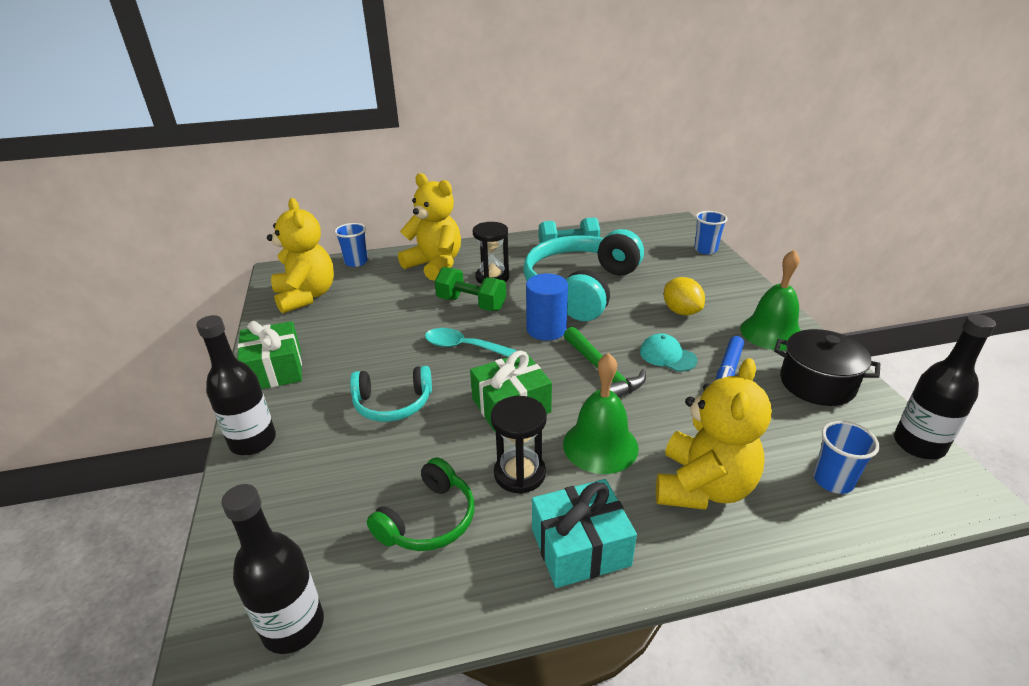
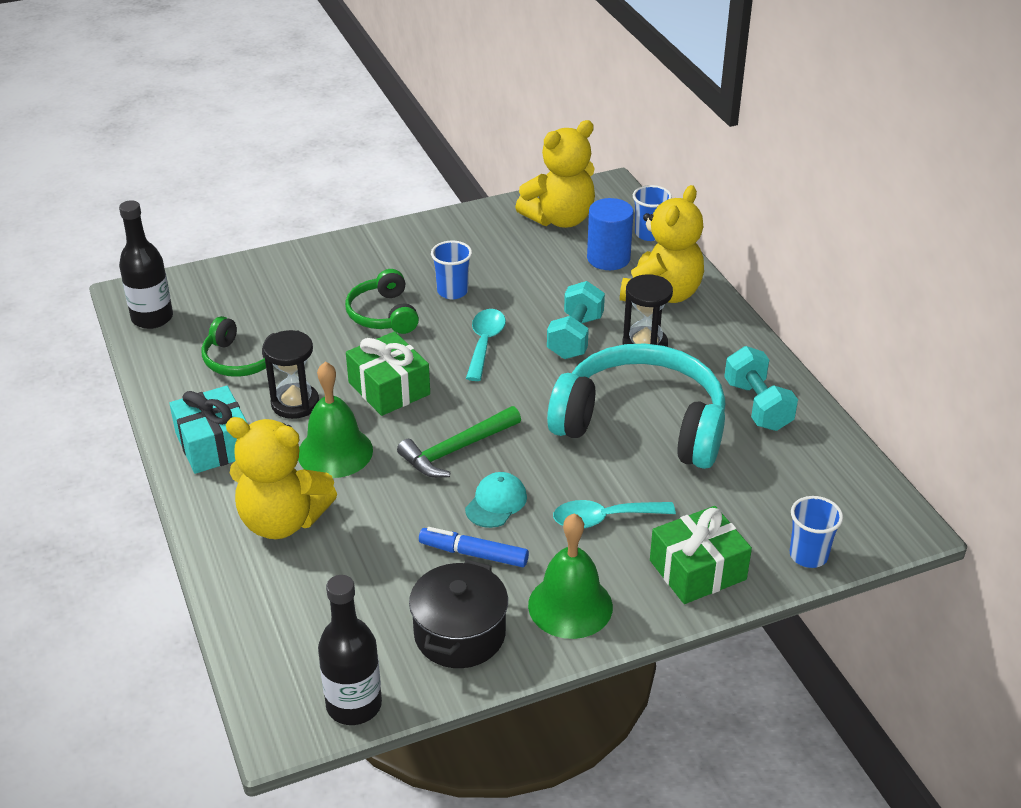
camera: 80 degrees right, 5 degrees up
black bottle [196,315,276,455] -> none
green gift [237,321,302,389] -> green gift moved to [650,506,752,604]
turquoise headphones [350,366,432,422] -> green headphones [345,269,419,334]
green dumbbell [435,267,506,311] -> turquoise dumbbell [547,281,605,359]
blue cylinder [526,274,568,341] -> blue cylinder moved to [587,198,633,270]
yellow lemon [664,277,705,315] -> turquoise spoon [553,500,676,529]
blue cup [813,421,880,494] -> blue cup moved to [431,241,472,299]

